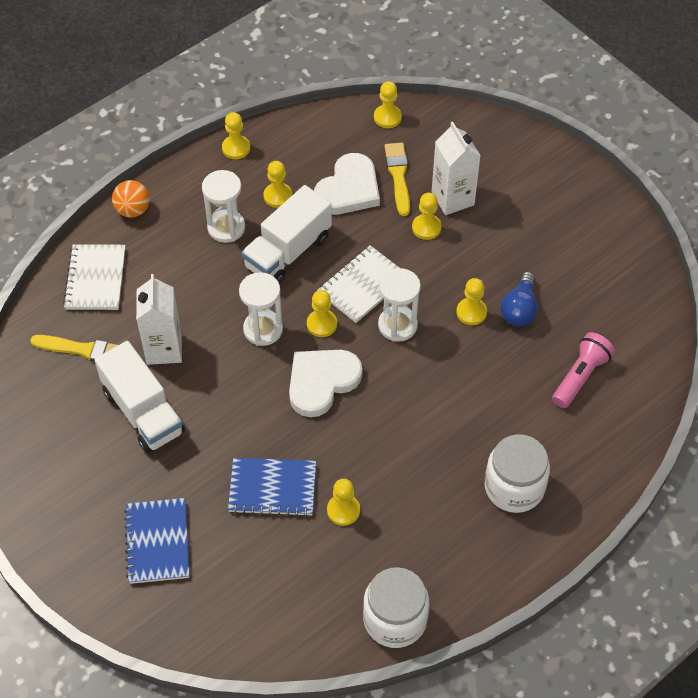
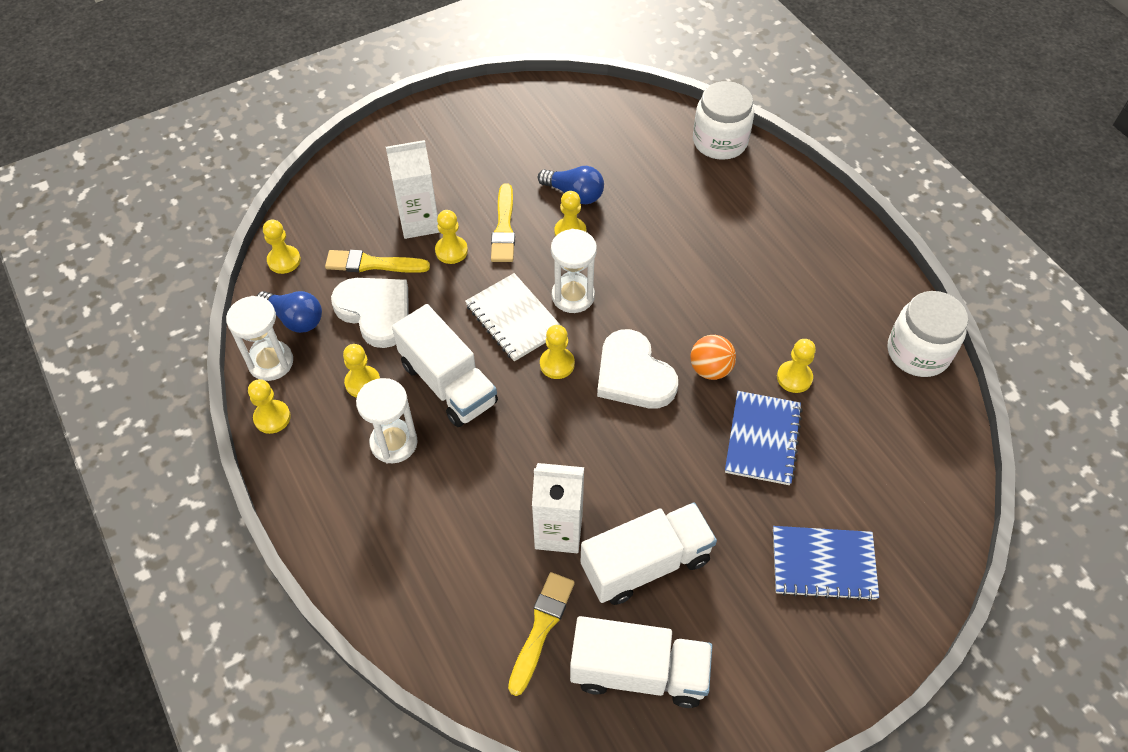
camera: 80 degrees left, 0 degrees up
white notebook [63,244,125,310] -> none
orange ball [112,180,150,218] -> orange ball moved to [690,335,736,380]
white hourglass [239,272,283,346] -> white hourglass moved to [226,296,293,381]
white jar [485,434,550,513] -> white jar moved to [693,81,754,160]
pink flashlight [552,332,615,408] -> none
none -> blue light bulb [257,291,322,333]
none -> yellow brush [491,183,515,262]
none -> white truck [570,616,712,708]

